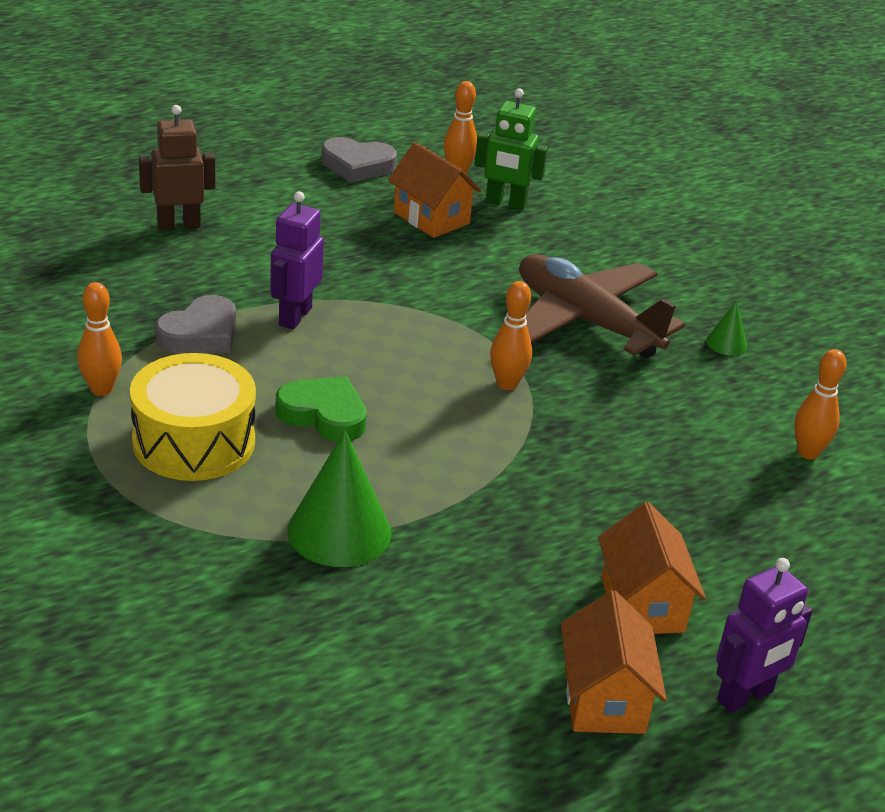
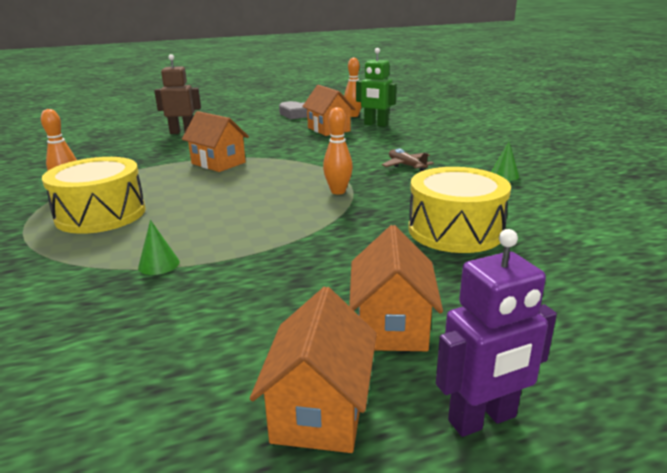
camera: 15 degrees right, 10 degrees down
grey heart [155,295,236,354] -> none
purple robot [270,191,324,329] -> orange house [182,111,249,172]
green heart [275,376,367,442] -> none
green cone [288,430,392,567] -> green cone [138,220,180,275], size x0.48
brown plane [519,254,685,358] -> brown plane [382,148,434,172], size x0.44
orange bowling pin [794,349,847,459] -> none
none -> yellow drum [408,167,511,253]

